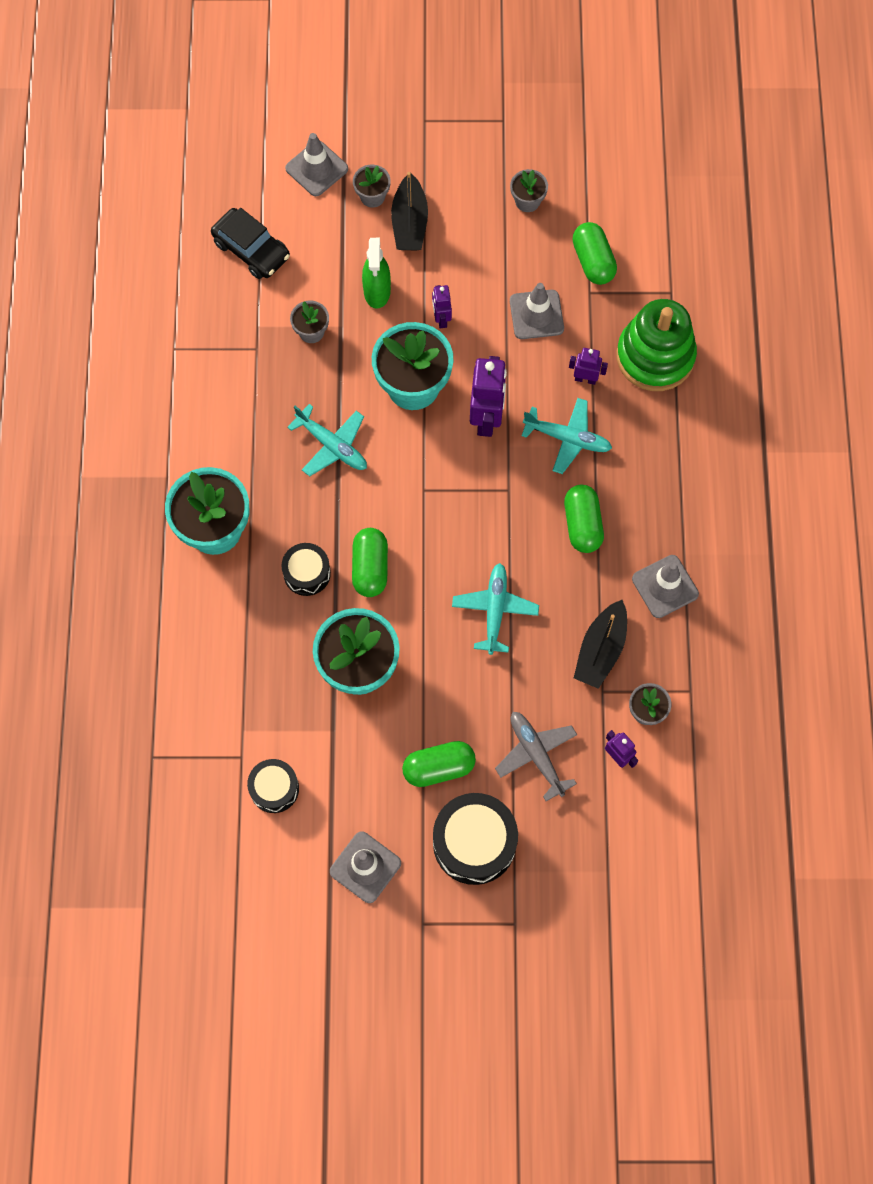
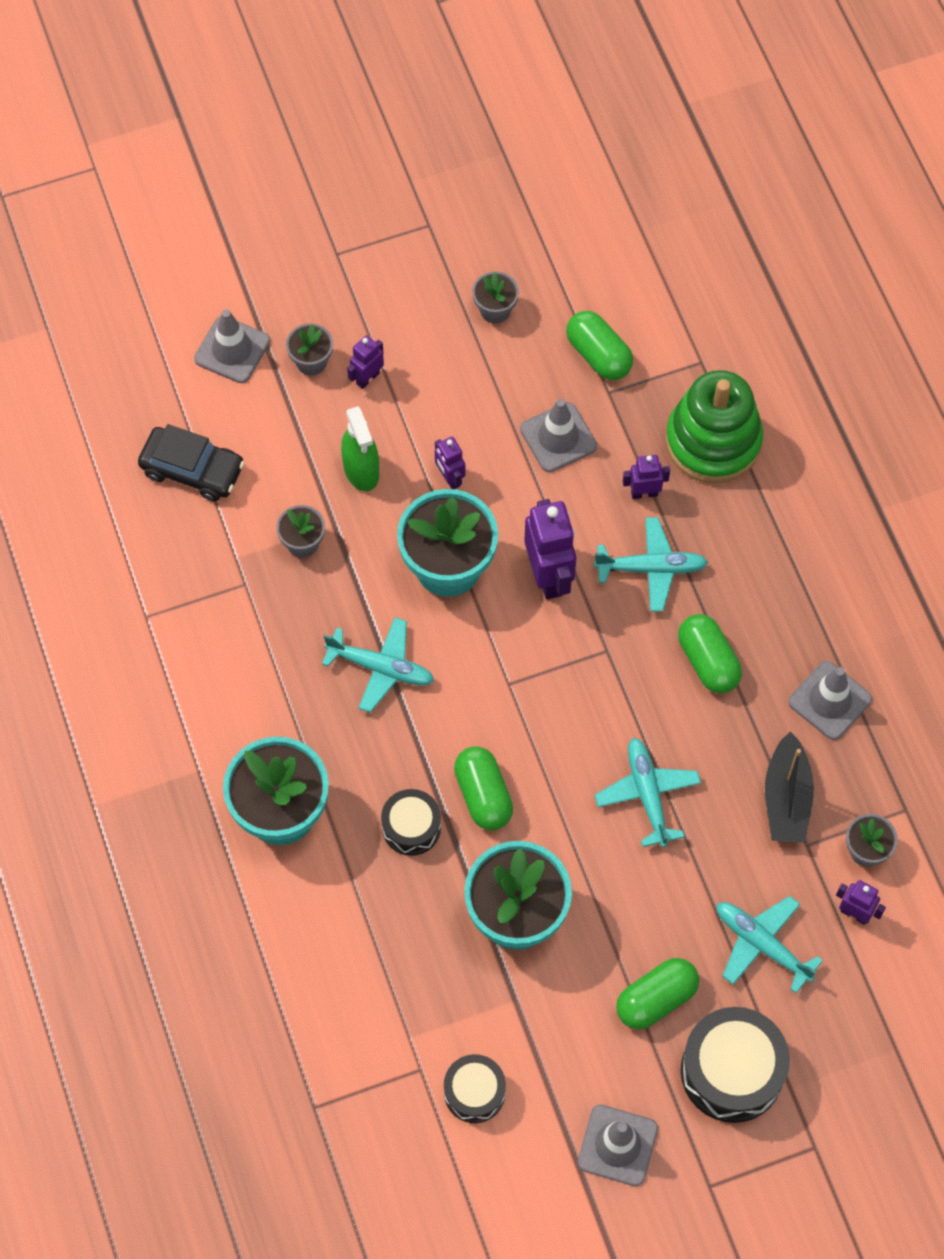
camera: 20 degrees left, 5 degrees down
black boat [391,172,428,250] -> purple robot [347,335,384,389]
grey plane [495,712,577,801] -> turquoise plane [717,896,823,993]

